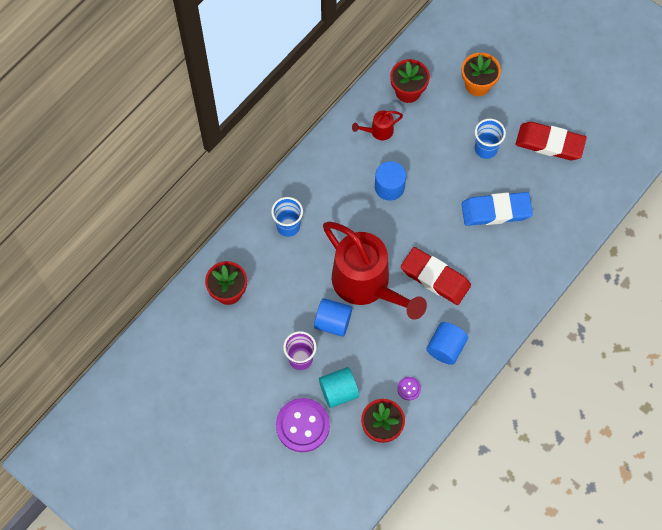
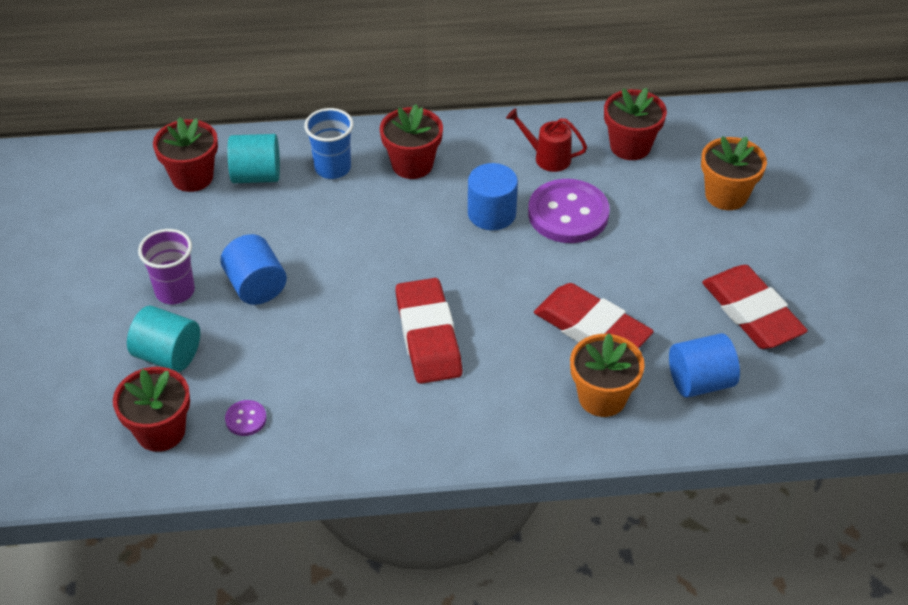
camera: 45 degrees right, 20 degrees down
purple button [276,398,330,452] -> purple button moved to [528,179,610,243]
red watering can [323,222,427,320] -> none
blue cylinder [426,322,468,365] -> blue cylinder moved to [669,333,740,398]
blue eraser [462,192,533,226] -> red eraser [534,283,654,349]
blue cup [475,119,506,159] -> none
none -> turquoise cylinder [227,134,280,183]
none -> red flower pot [380,104,443,179]
none -> orange flower pot [570,333,645,417]

